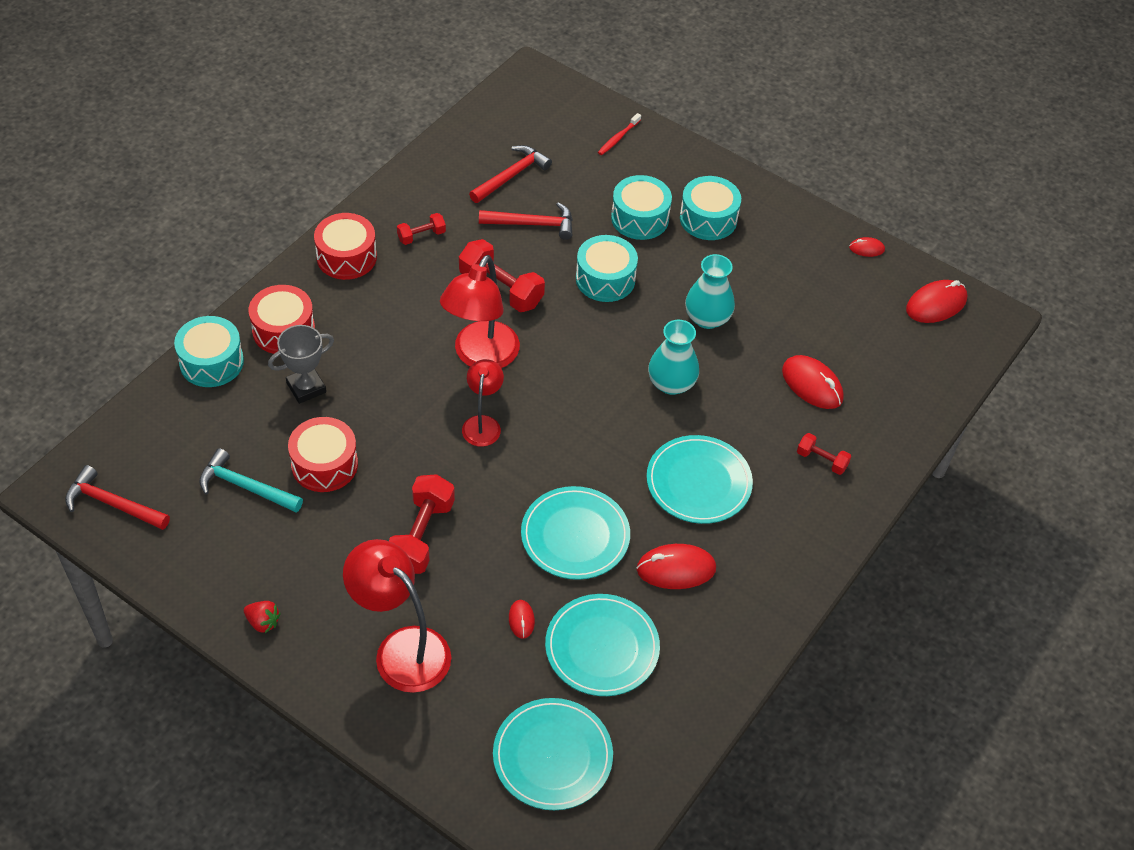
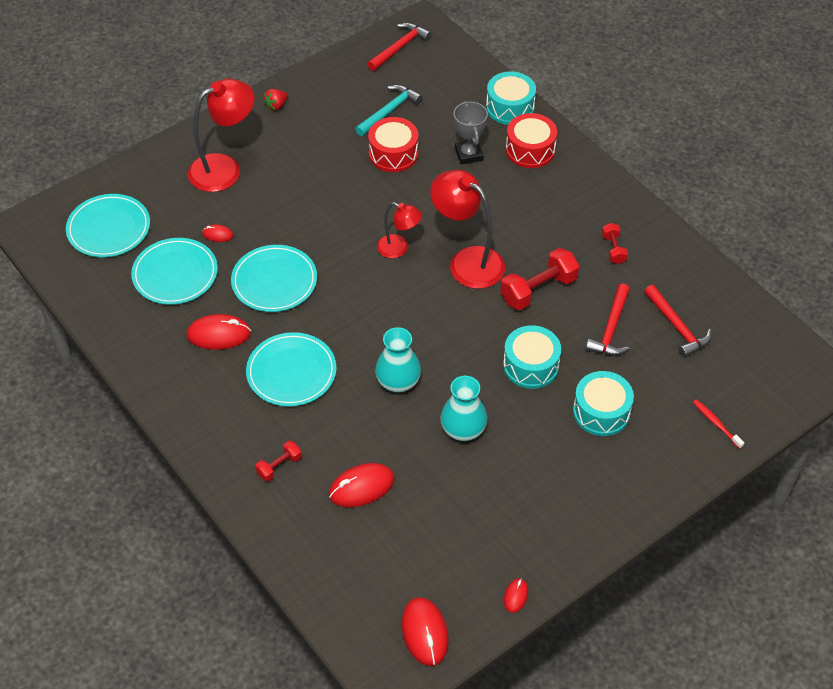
camera: 110 degrees right, 0 degrees up
red drum [314,213,377,280] -> none
red dumbbell [389,474,455,574] -> none
red mouse [636,544,716,589] -> red mouse turned 75 degrees clockwise [187,314,251,350]
turquoise drum [680,176,741,240] -> none

